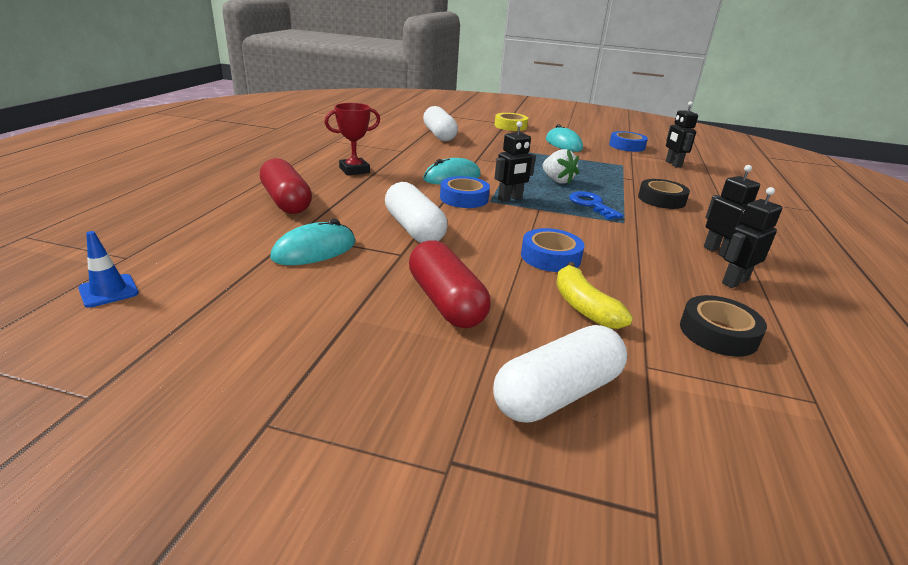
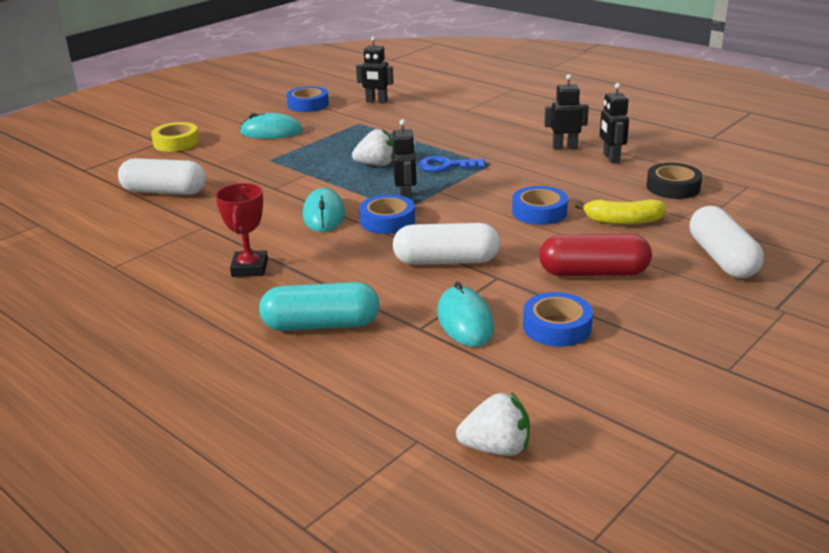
camera: 60 degrees left, 0 degrees up
blue traffic cone [78,231,139,308] -> white strawberry [456,392,530,456]
red capsule [260,158,312,214] -> turquoise capsule [259,282,379,331]
black tape [638,179,690,209] -> none
none -> blue tape [523,292,593,347]

